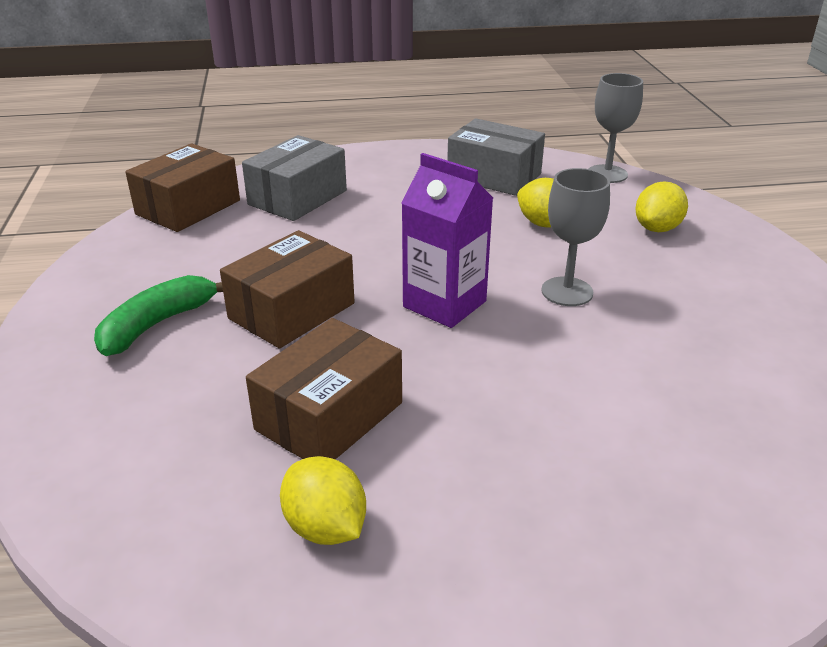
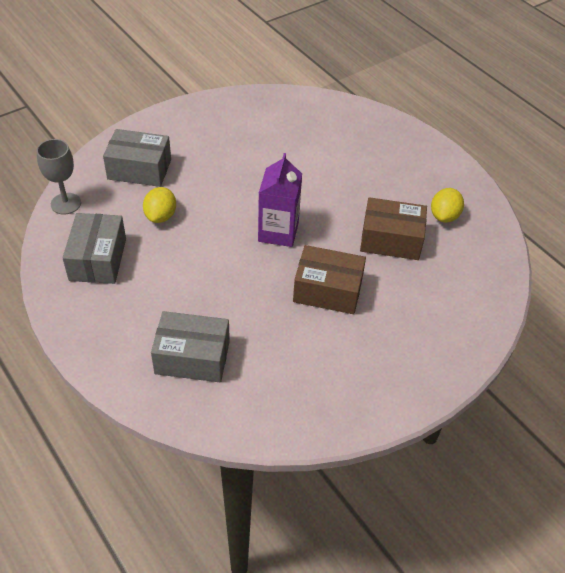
camera: 120 degrees left, 15 degrees up
green banana [94,275,223,356] -> none
brown box [125,144,240,232] -> none
grey goblet [541,168,610,306] -> none
yellow lemon [635,181,688,232] -> grey box [103,129,171,187]

